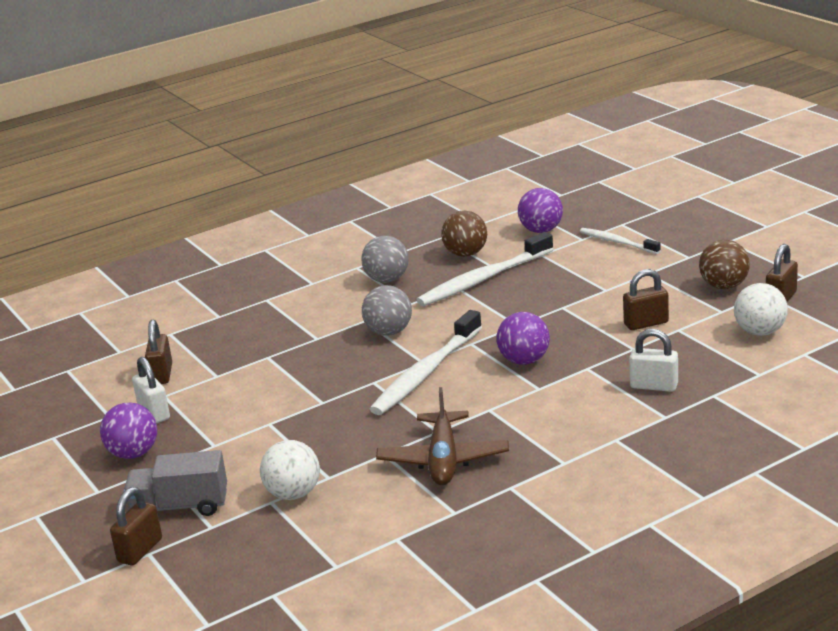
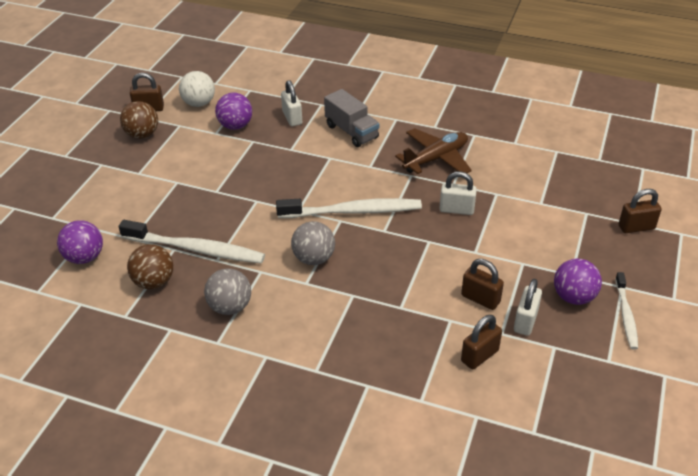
camera: 130 degrees left, 15 degrees up
grey truck [123,450,227,516] -> grey truck moved to [324,89,380,147]
white ball [260,440,320,500] -> none
purple ball [497,312,550,365] -> purple ball moved to [215,93,252,130]
white toothbrush [580,228,661,254] -> white toothbrush moved to [615,272,638,350]
brown padlock [623,269,669,330] -> brown padlock moved to [461,259,504,310]
none -> white padlock [439,171,477,215]

